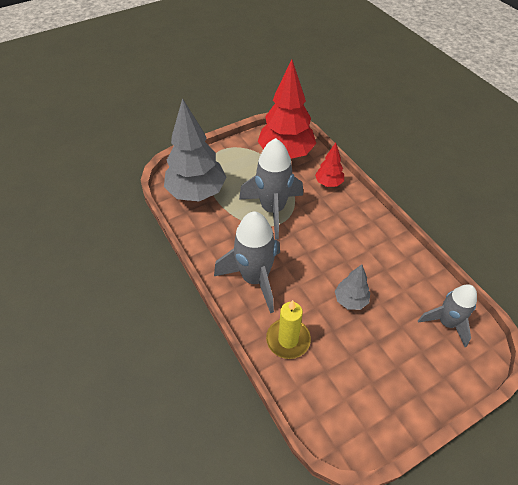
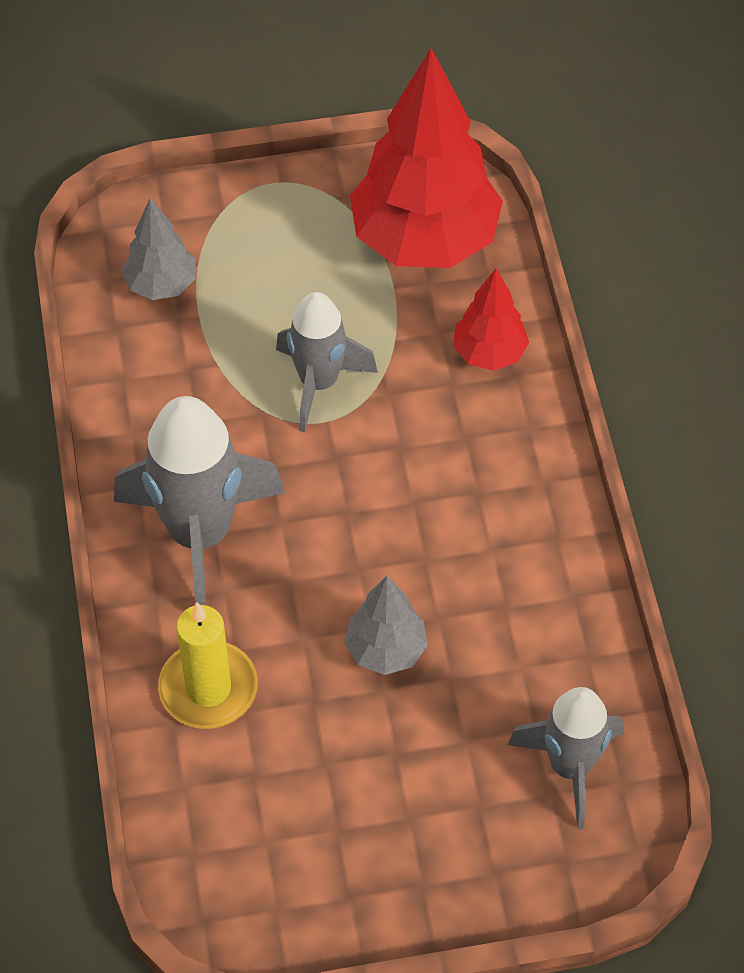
camera: 20 degrees right, 5 degrees up
grey tree [164,98,227,201] -> grey tree [122,198,195,300], size x0.49
grey rocket [239,138,303,240] -> grey rocket [276,292,378,432], size x0.64

